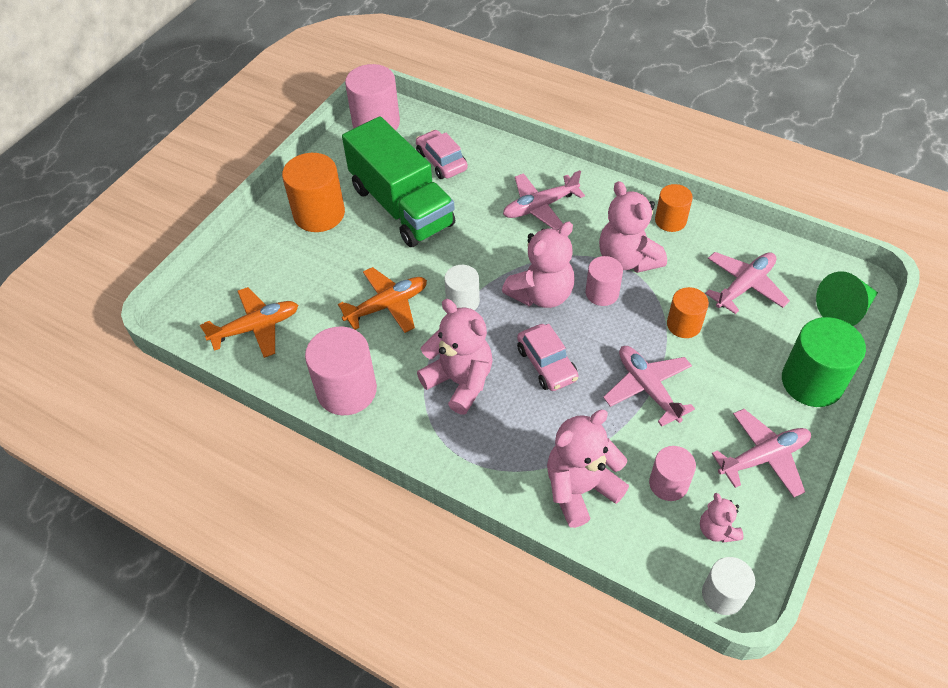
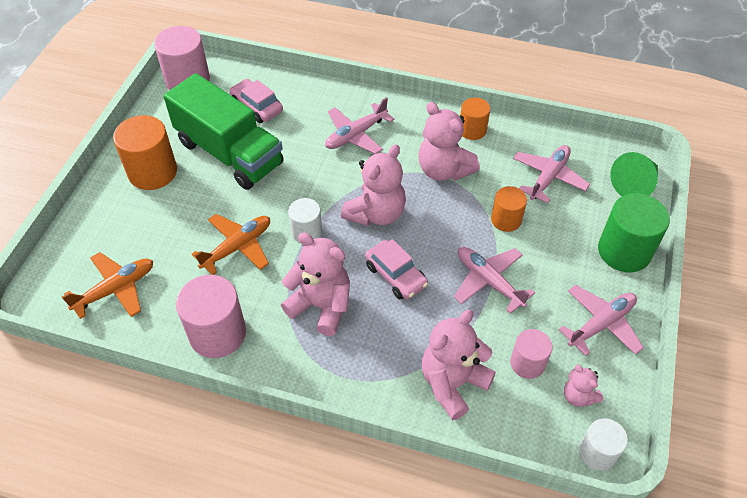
camera: 15 degrees left, 0 degrees up
pink cylinder [586,256,623,306] -> none

